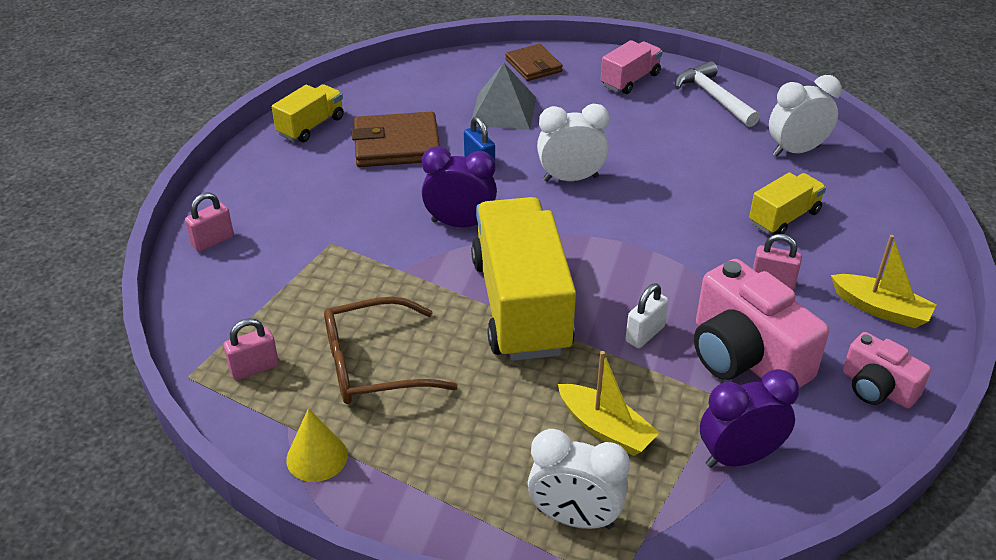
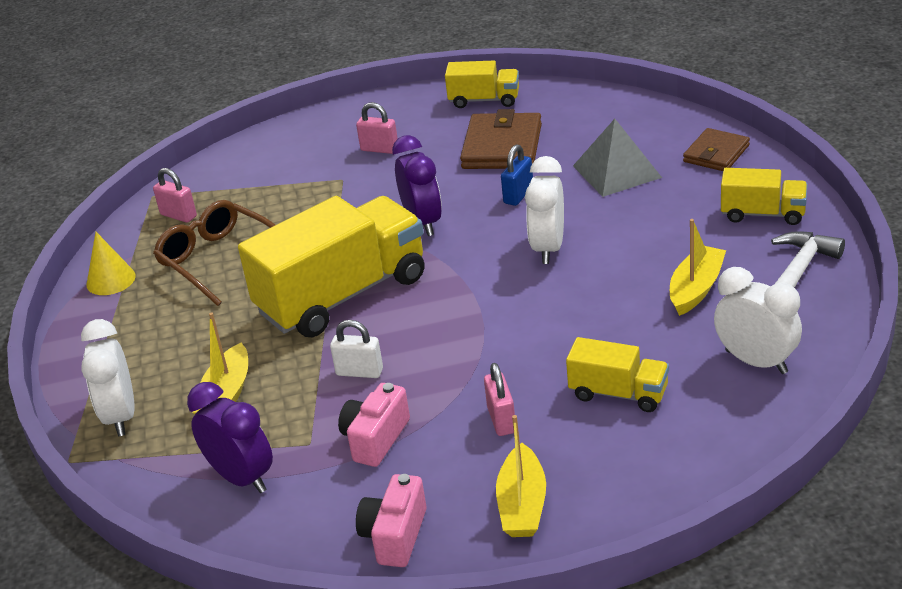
camera: 65 degrees right, 5 degrees down
pink padlock [185,192,234,252] -> pink padlock moved to [356,102,398,154]
brown wallet [352,112,440,167] -> brown wallet turned 45 degrees clockwise [460,109,542,169]
white clock [537,104,609,182] -> white clock turned 135 degrees counterclockwise [525,156,564,264]
pink truck [601,40,663,94] -> yellow truck [721,168,808,225]
pink camera [694,259,829,388] -> pink camera [338,383,410,467], size x0.57
none -> yellow boat [670,219,726,316]

